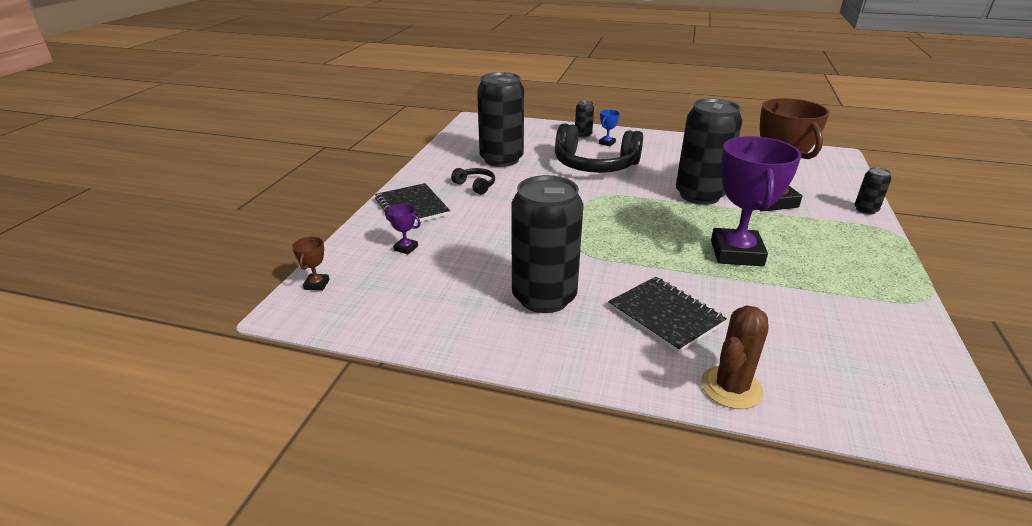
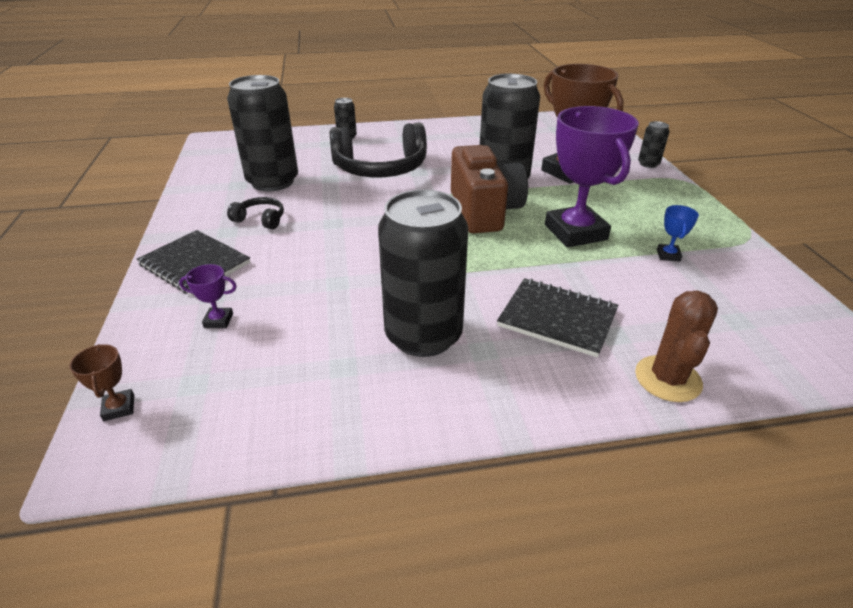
camera: 25 degrees left, 5 degrees up
blue trophy [599,110,620,146] -> blue trophy moved to [657,205,699,262]
none -> brown camera [451,145,528,233]

